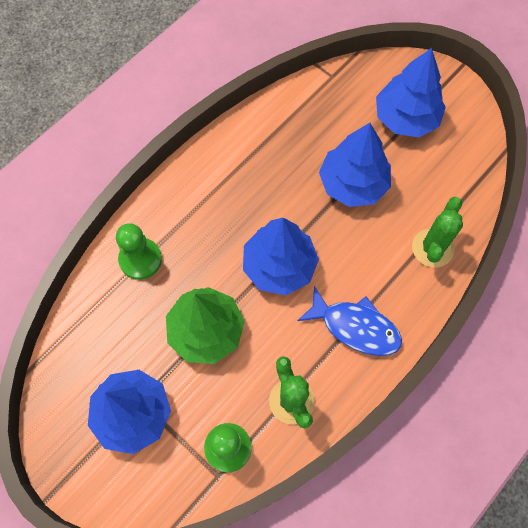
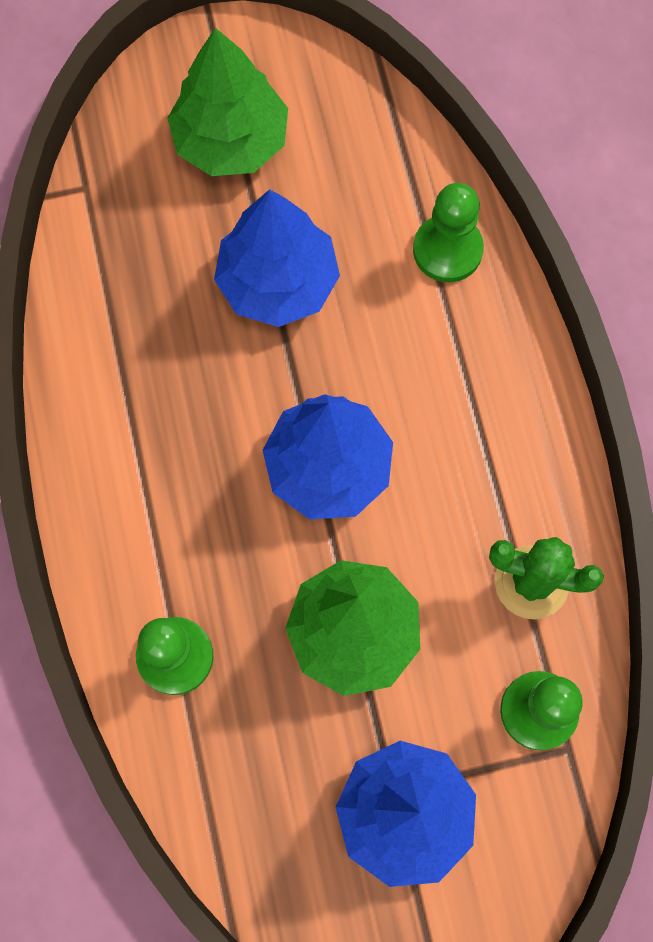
camera: 55 degrees left, 5 degrees up
blue fish [298,286,402,356] -> none
blue tree [376,48,446,137] -> green tree [167,28,288,176]
green cactus [412,197,463,267] -> green pawn [413,183,484,282]

